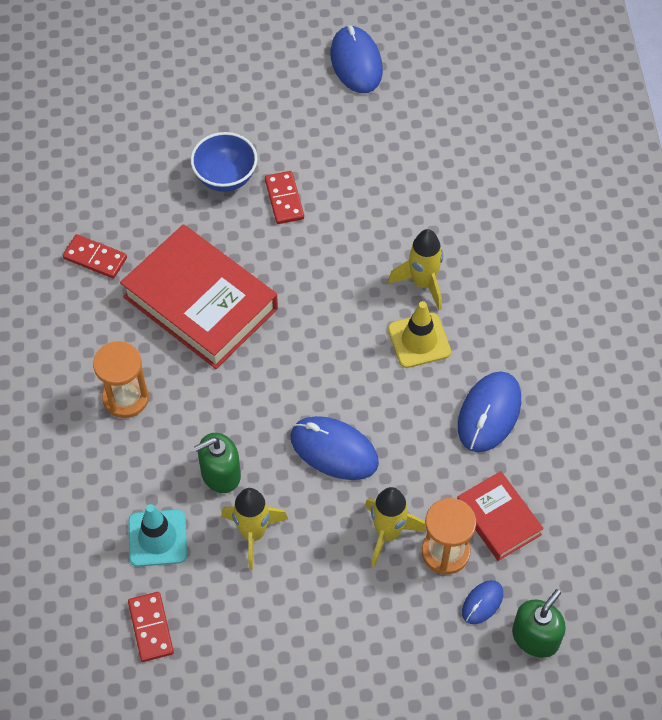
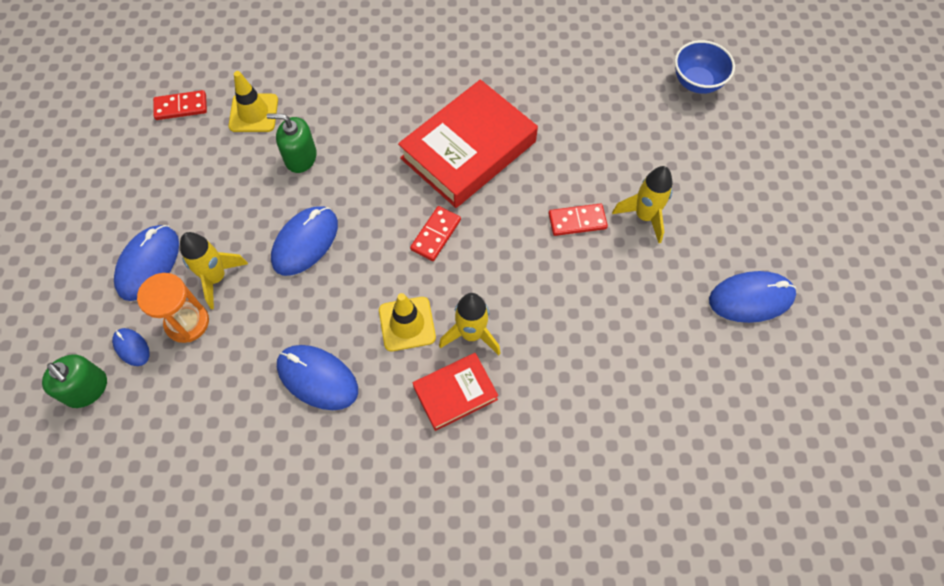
camera: 95 degrees right, 5 degrees up
red domino [62,234,127,279] -> red domino moved to [410,206,461,261]
orange hourglass [93,341,149,418] -> none
turquoise traffic cone [128,504,187,567] -> yellow traffic cone [228,71,278,132]
blue bowl [191,132,257,192] -> blue bowl moved to [675,40,735,94]
green soap dispenser [194,433,241,493] -> green soap dispenser turned 60 degrees counterclockwise [267,113,317,173]
yellow rocket [221,488,288,570] -> yellow rocket moved to [612,166,672,243]
red book [457,471,544,561] -> red book moved to [413,353,498,431]
none -> blue mouse [114,225,179,301]

